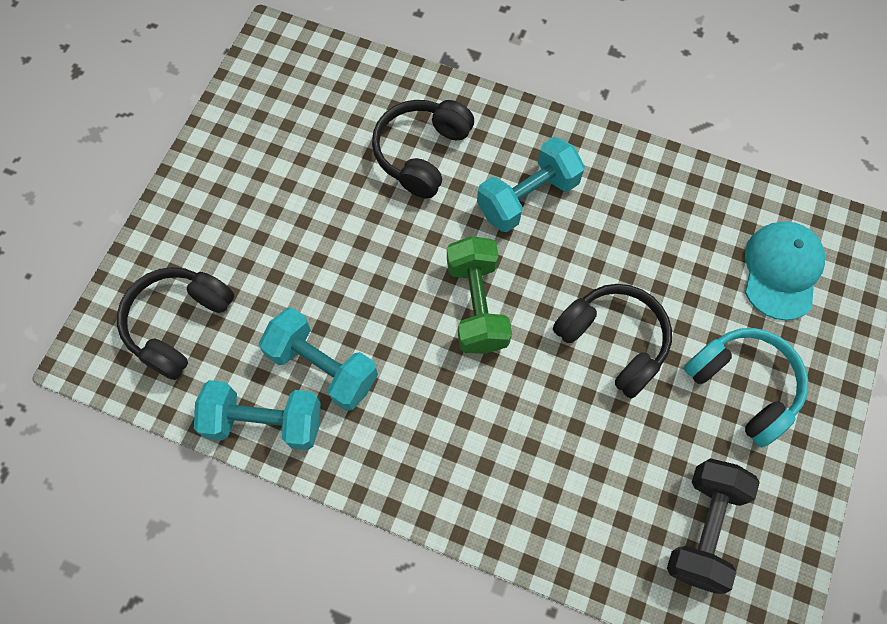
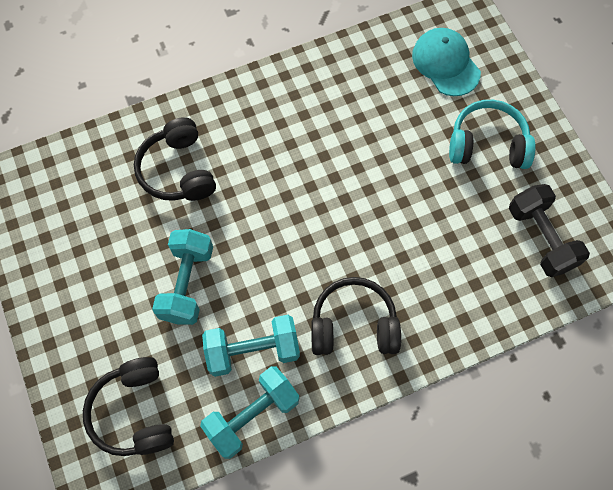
camera: 45 degrees left, 0 degrees up
green dumbbell [447,236,512,354] -> none
turquoise dumbbell [477,137,585,232] -> turquoise dumbbell moved to [152,229,213,325]
black headphones [553,284,672,399] -> black headphones moved to [311,277,401,355]

